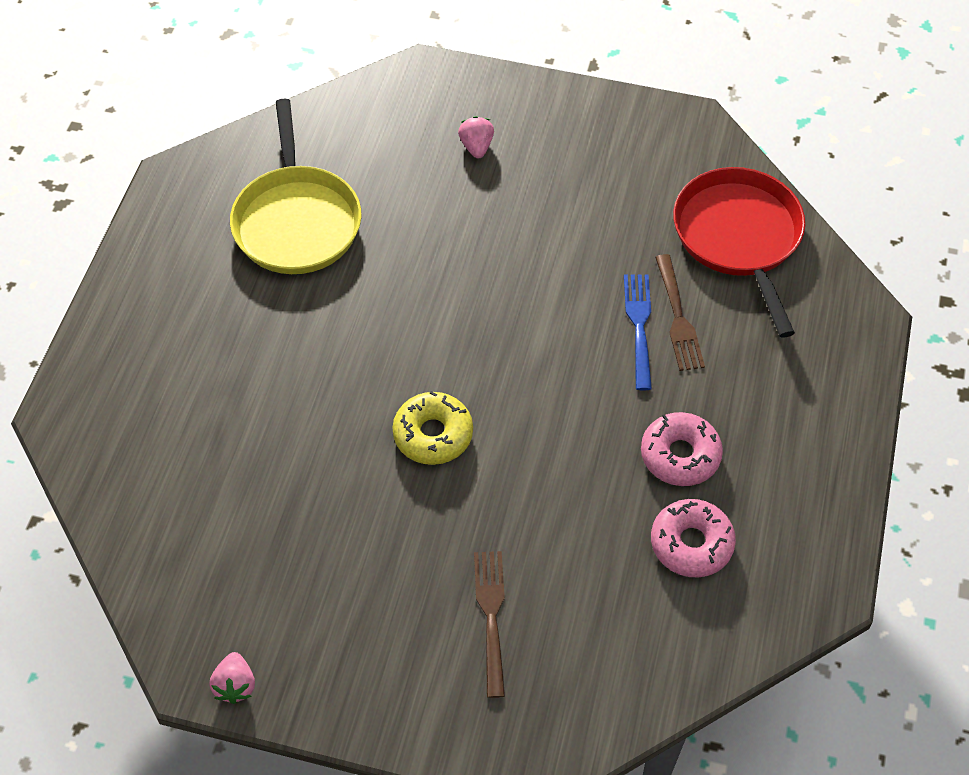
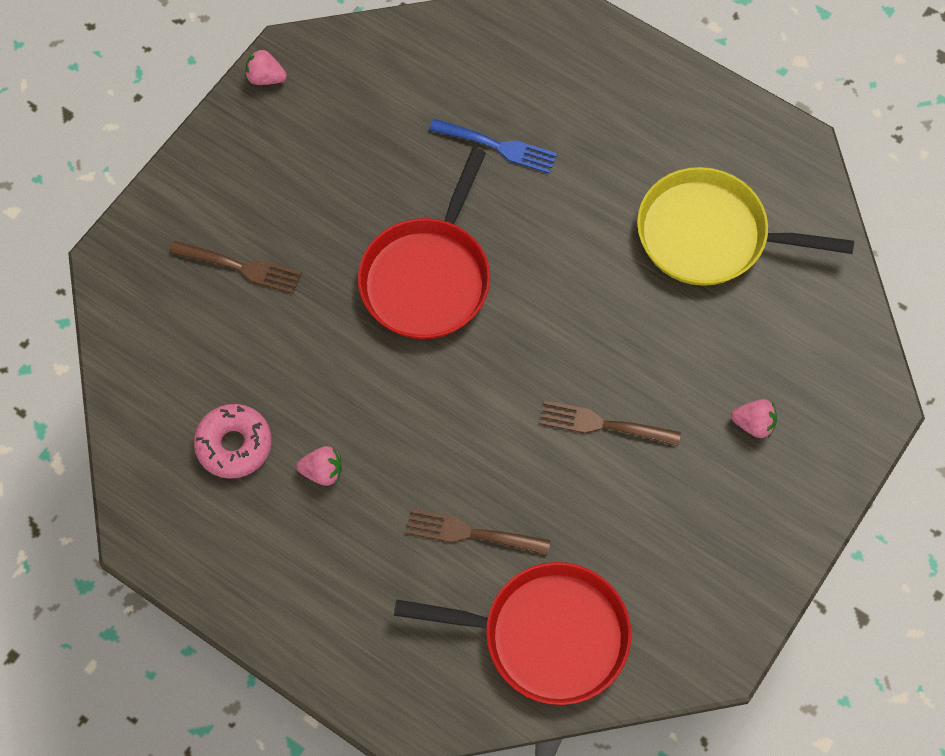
camera: 110 degrees right, 10 degrees up
yellow donut [392,391,473,465] -> red pan [358,148,490,339]
blue fork [624,275,652,390] -> blue fork moved to [429,119,557,174]
pink donut [641,412,723,486] -> pink strawberry [296,446,342,486]
none -> brown fork [540,400,681,446]

